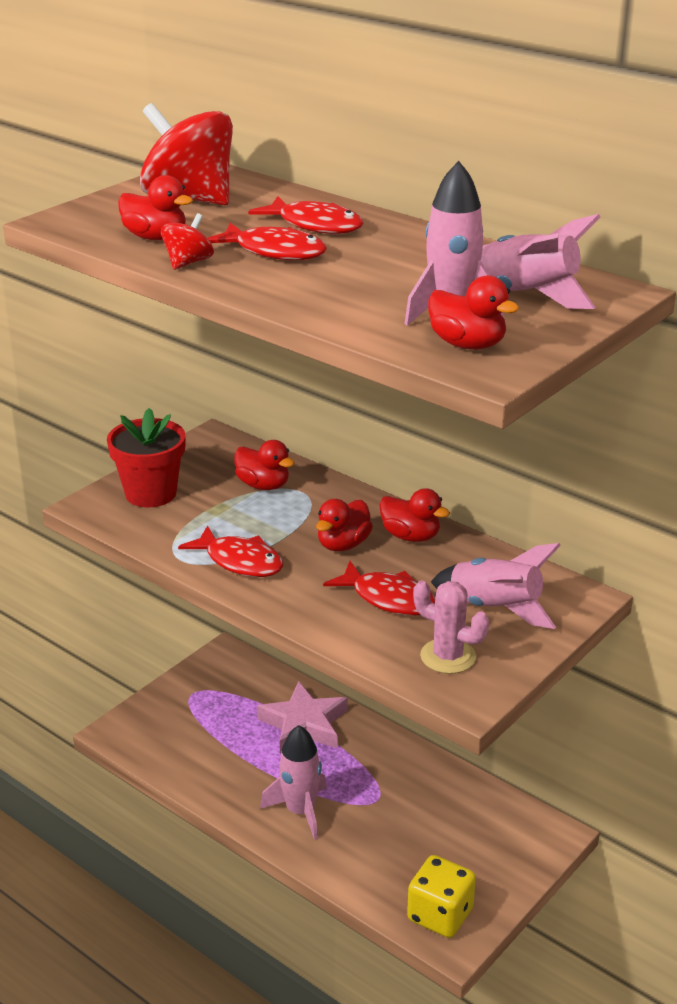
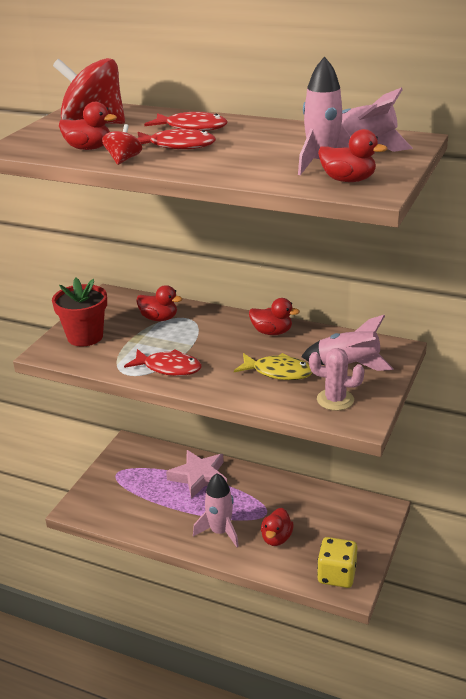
camera: 15 degrees left, 0 degrees up
red duck [316,499,373,551] -> red duck moved to [261,508,294,546]
red fish [323,561,435,615] -> yellow fish [234,353,312,380]

